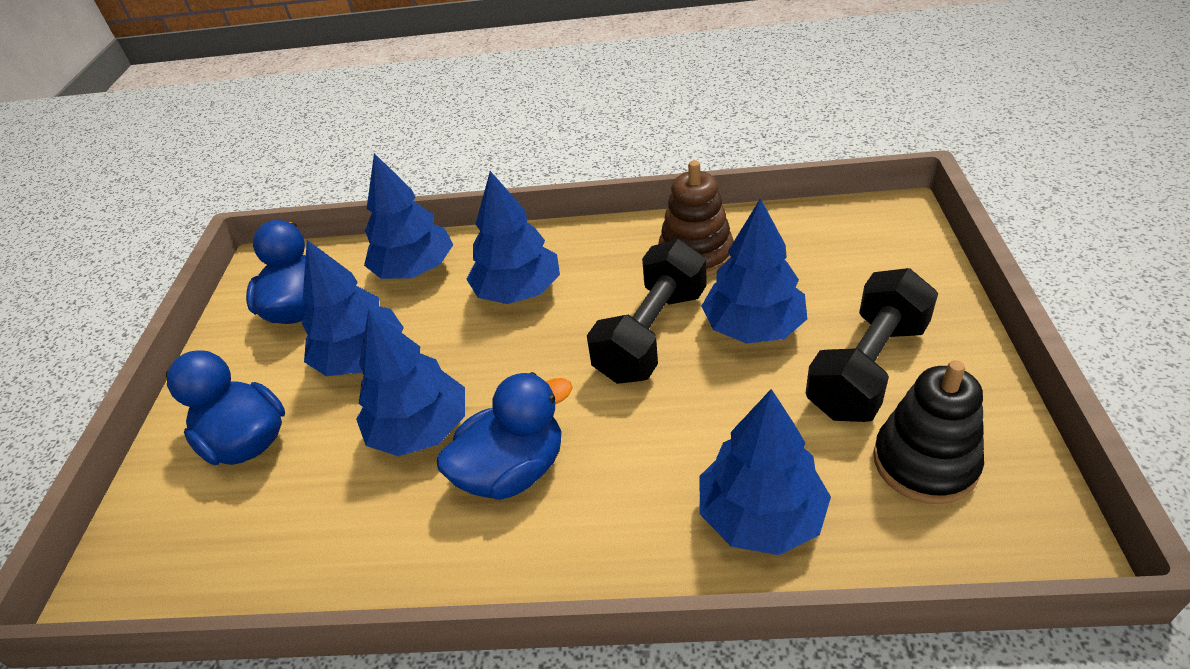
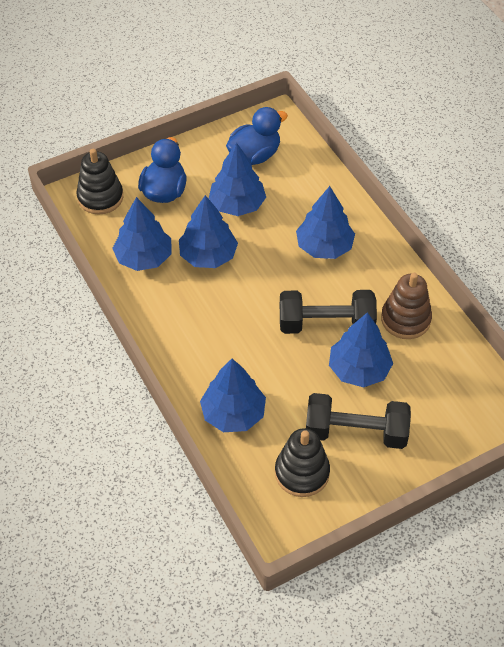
camera: 55 degrees right, 10 degrees up
blue tree [364,153,453,279] -> blue tree moved to [112,197,171,271]
blue duck [437,372,573,500] -> none
none -> black stacking toy [76,149,123,215]

